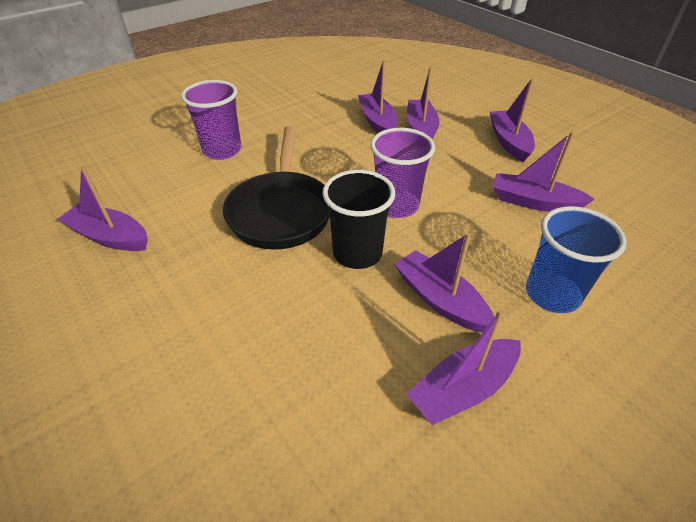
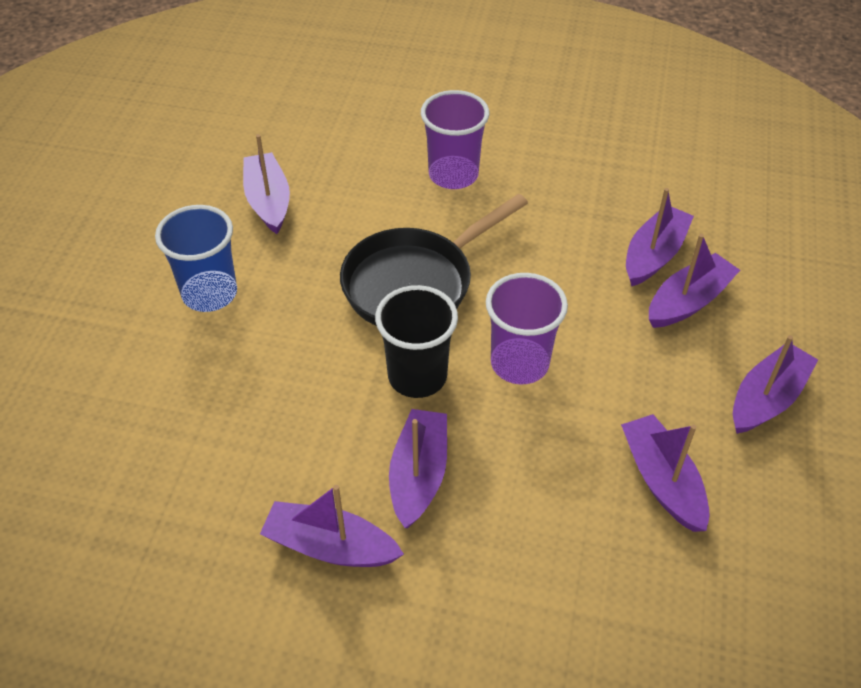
camera: 50 degrees right, 5 degrees up
blue cup [526,206,626,313] -> blue cup moved to [155,205,237,312]

